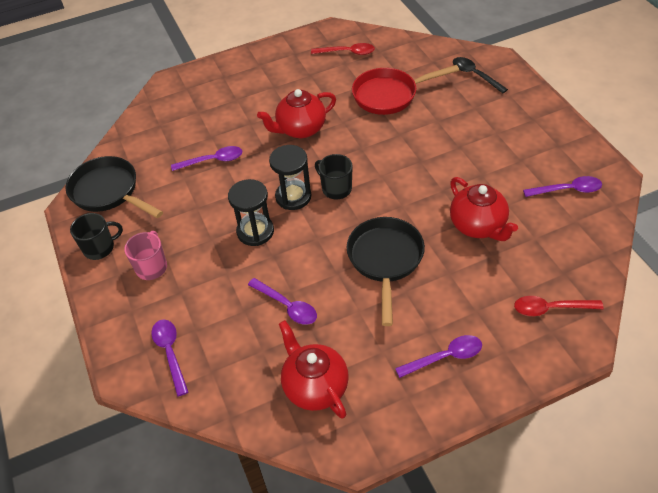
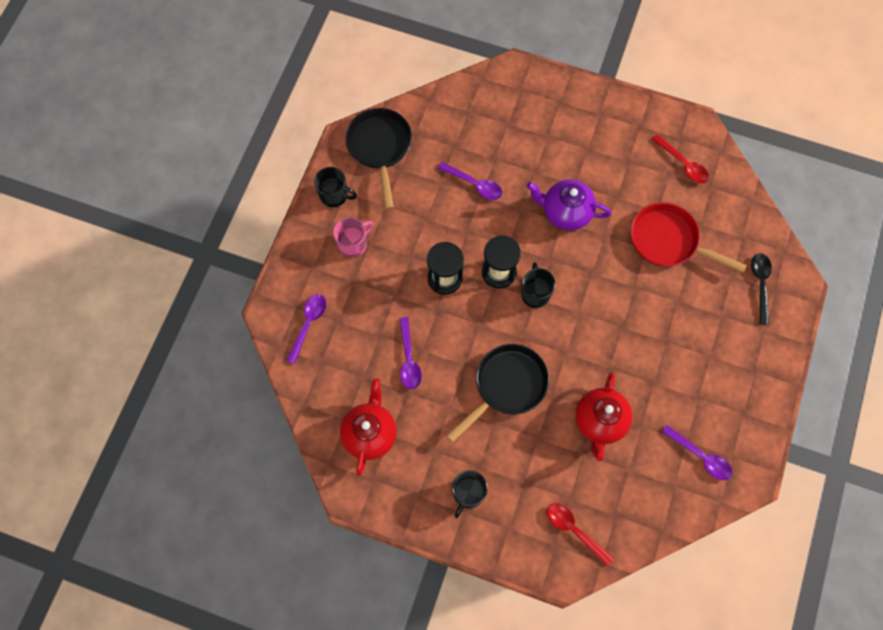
camera: 40 degrees right, 20 degrees up
red teapot [257,89,336,138] -> purple teapot [527,180,611,231]
purple spoon [395,335,482,378] -> black mug [452,470,488,518]

